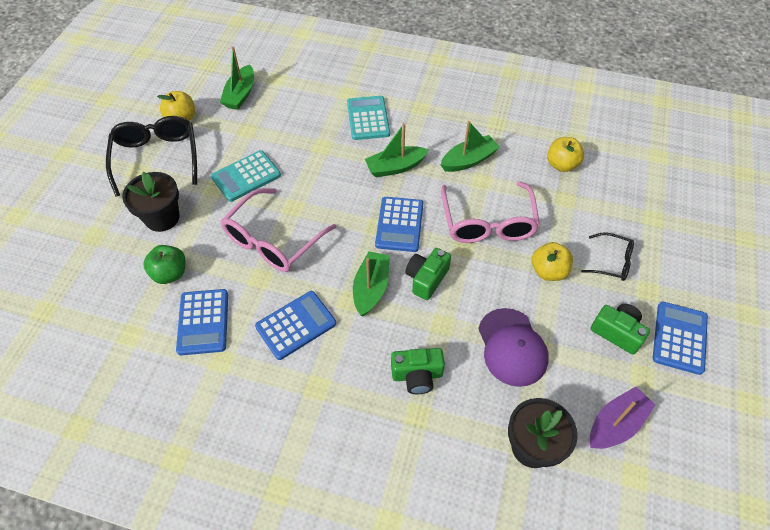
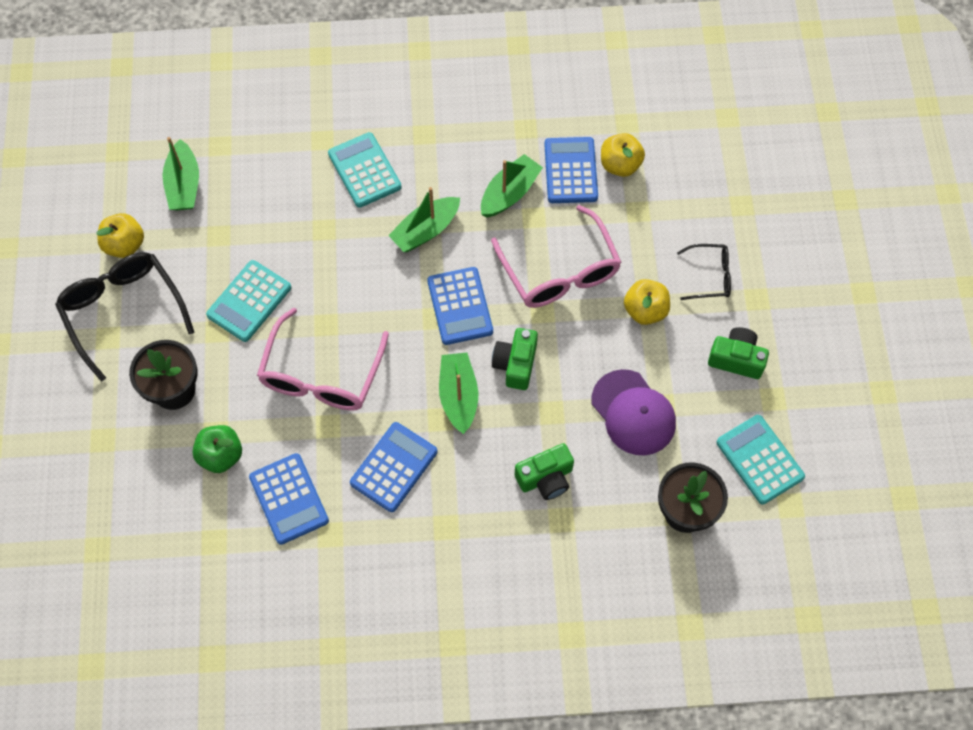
camera: 20 degrees left, 10 degrees up
purple boat [590,386,656,449] -> turquoise calculator [716,415,805,504]
blue calculator [653,301,708,375] -> blue calculator moved to [544,137,598,203]

